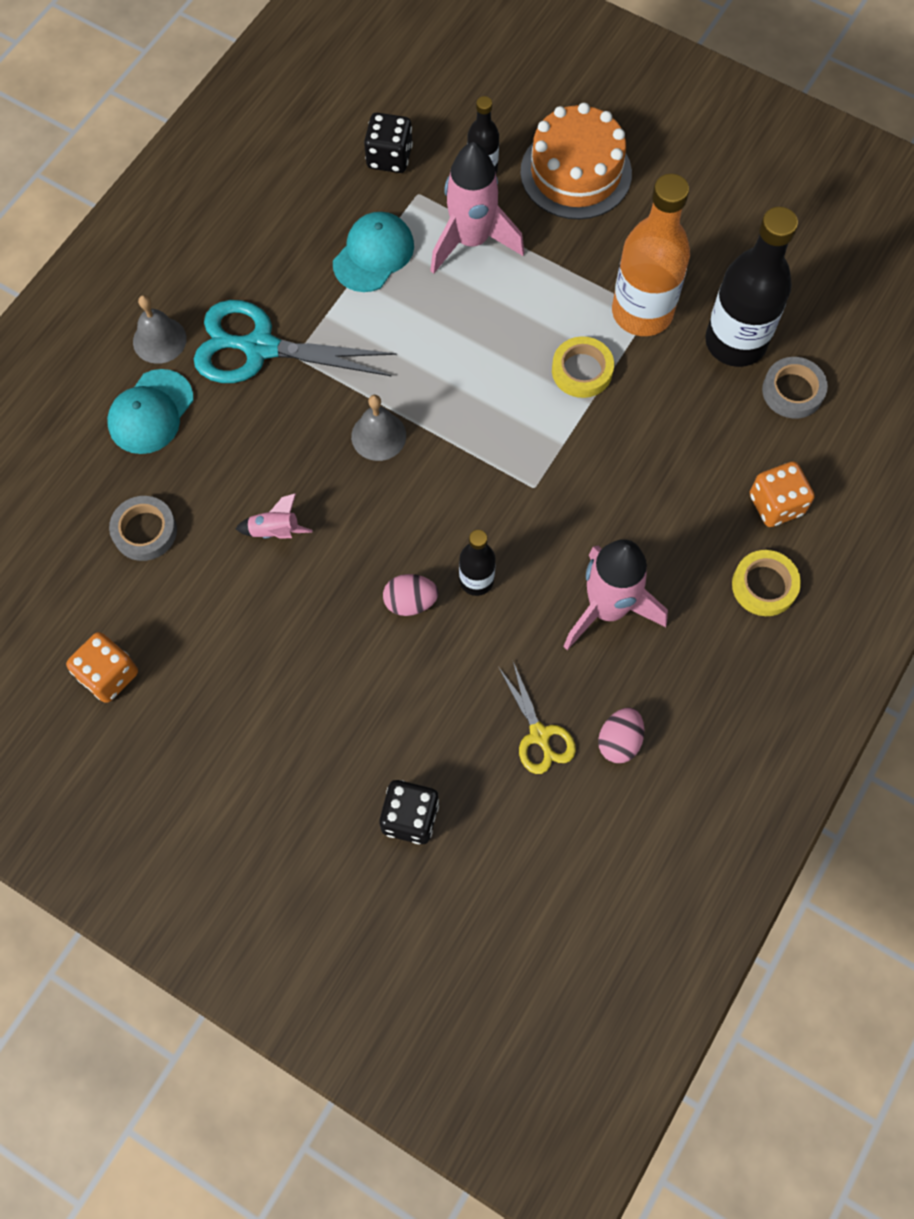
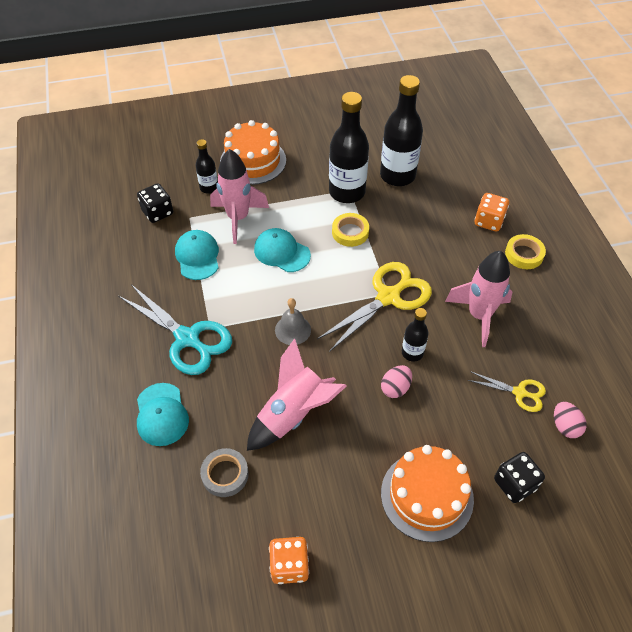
camera: 45 degrees left, 15 degrees down
grey bell [133,295,187,364] -> none
turquoise scissors [194,300,396,383] -> turquoise scissors turned 105 degrees counterclockwise [118,284,232,375]
pink rocket [235,493,313,539] -> pink rocket [247,338,346,451], size x2.19
pink egg [598,708,644,763] -> pink egg moved to [554,402,587,438]
orange bottle [612,174,690,336] -> black bottle [329,92,369,203]
grey tape [762,357,828,418] -> none
none -> turquoise cap [254,228,311,272]
none -> yellow scissors [317,262,432,352]
none -> orange cake [381,445,474,542]

